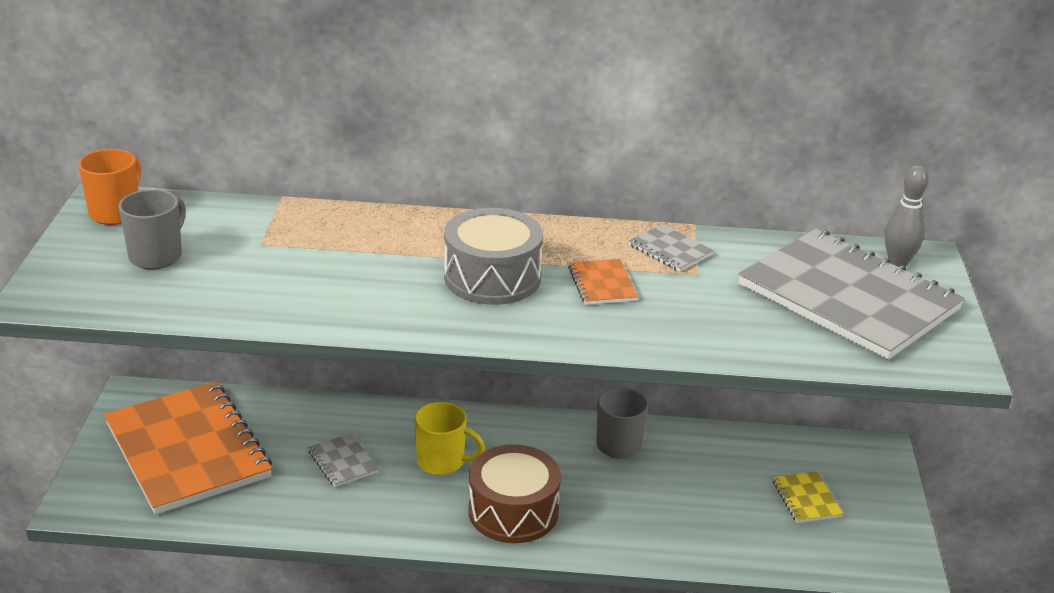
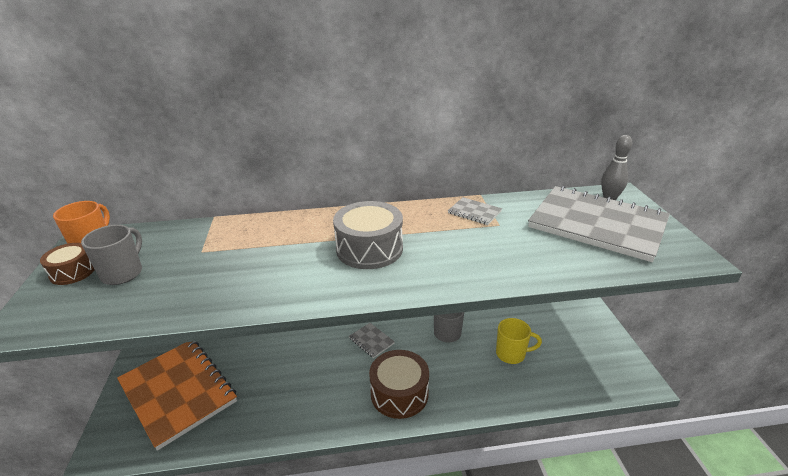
camera: 10 degrees left, 0 degrees up
grey notebook [308,433,379,487] -> grey notebook moved to [349,323,395,358]
yellow mug [414,402,485,475] -> yellow mug moved to [496,318,542,364]
orange notebook [568,259,638,305] -> none
yellow notebook [773,471,843,523] -> none
none -> brown drum [40,243,95,285]

